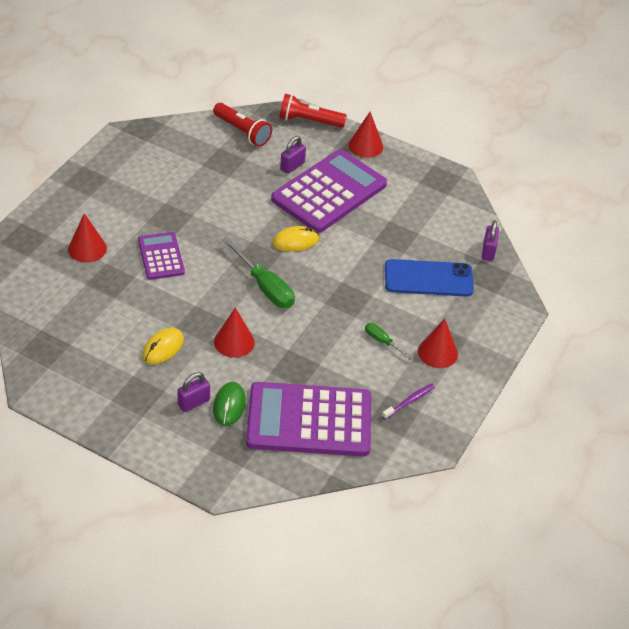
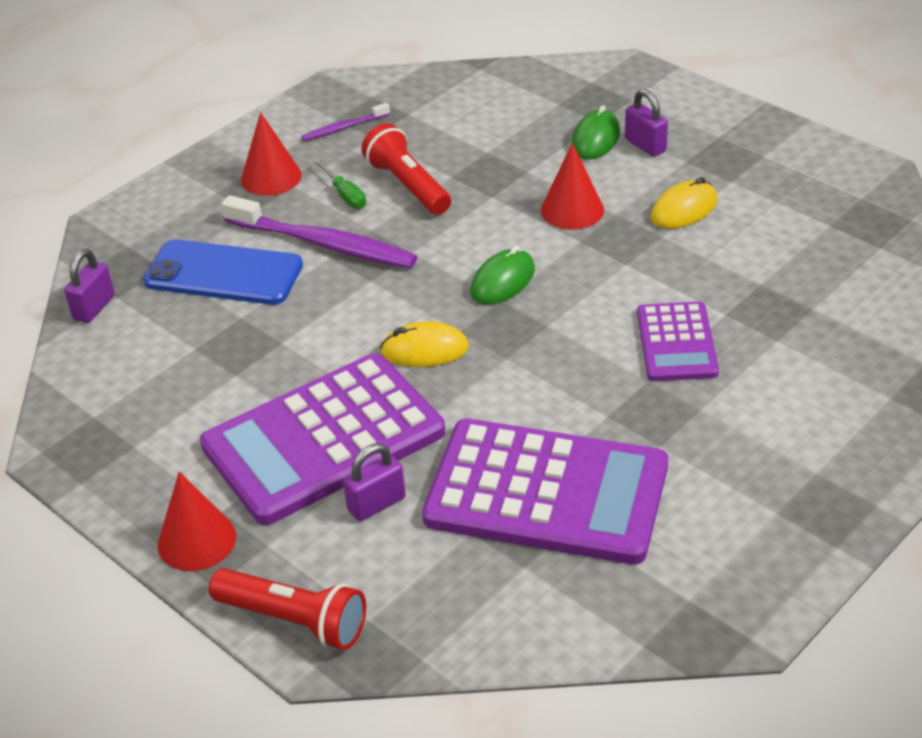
camera: 160 degrees left, 5 degrees down
red cone [68,213,107,263] -> none
purple padlock [177,372,210,412] -> purple padlock turned 75 degrees clockwise [625,89,668,156]
red flashlight [213,103,272,147] -> red flashlight moved to [362,123,451,215]
green screwdriver [222,237,295,308] -> green mouse [471,246,535,305]
purple calculator [246,382,371,457] -> purple calculator moved to [422,419,668,565]
none -> purple toothbrush [221,195,417,268]

